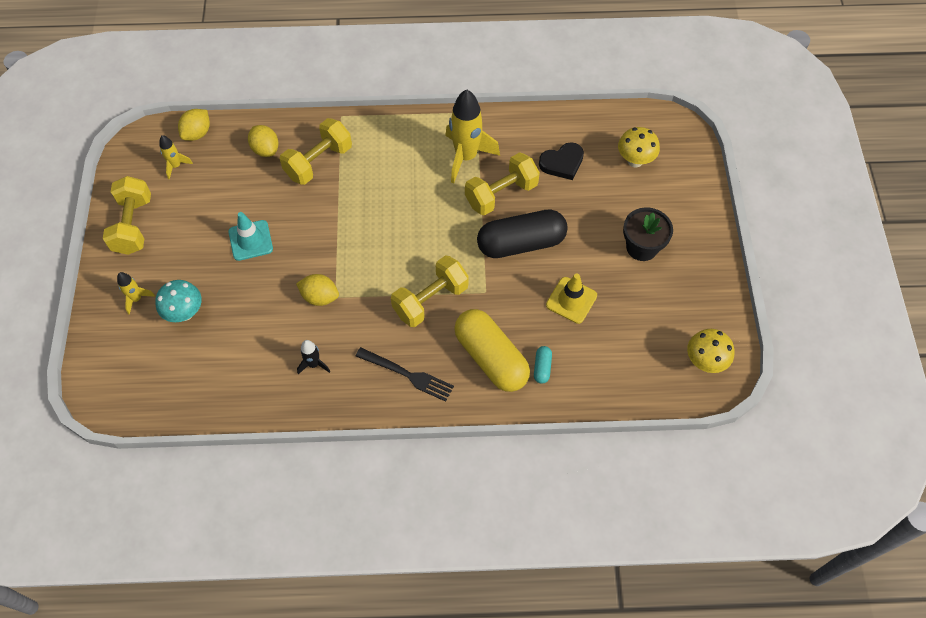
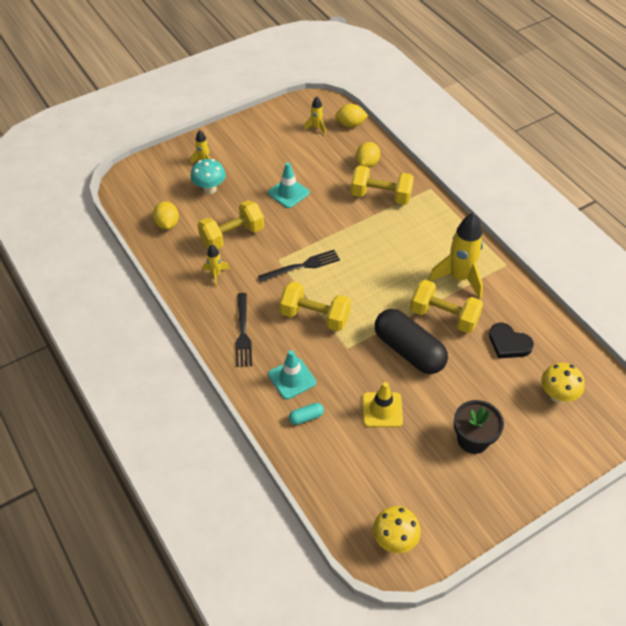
camera: 60 degrees right, 10 degrees down
yellow dumbbell [103,176,151,255] -> yellow dumbbell moved to [198,200,264,249]
yellow lemon [296,274,339,306] -> yellow lemon moved to [153,201,179,230]
black rocket [297,340,331,375] -> yellow rocket [203,245,230,287]
yellow capsule [454,309,530,392] -> turquoise traffic cone [268,350,316,400]
none -> black fork [258,250,340,282]

